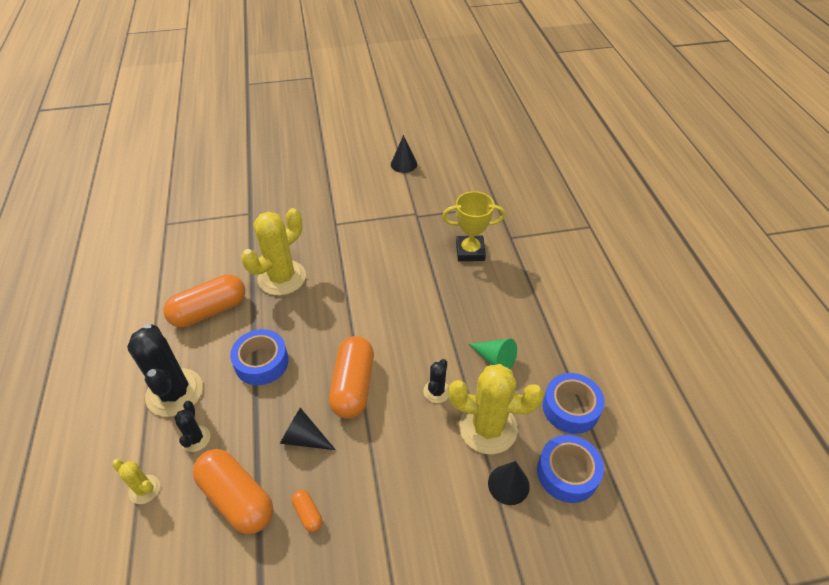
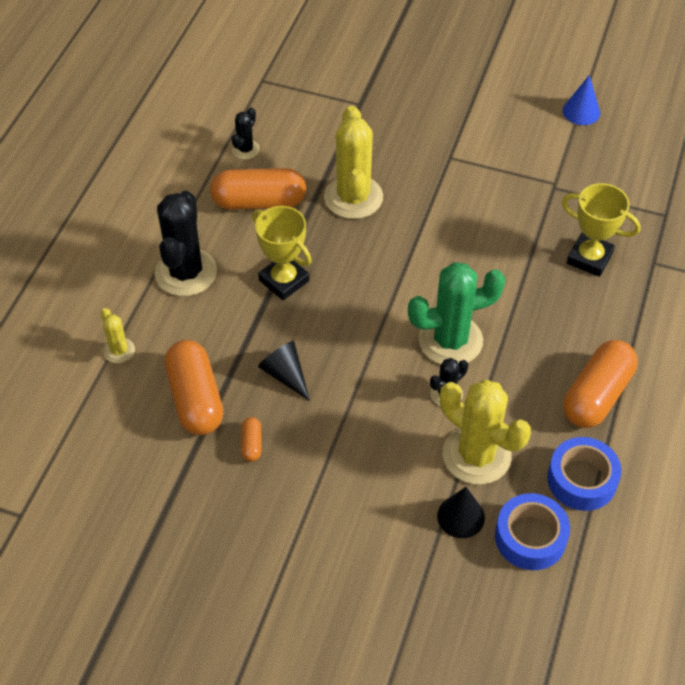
camera: 30 degrees right, 5 degrees up
black cactus [174,401,210,452] -> black cactus moved to [231,108,260,159]
blue tape [230,329,289,385] -> yellow trophy [252,206,312,300]
yellow cactus [241,208,306,296] -> yellow cactus turned 75 degrees counterclockwise [324,106,383,219]
orange capsule [329,336,374,419] -> orange capsule moved to [563,340,638,428]
black cone [391,135,417,173] -> blue cone [563,75,600,125]
green cone [469,339,517,369] -> none
none -> green cactus [408,262,505,364]

